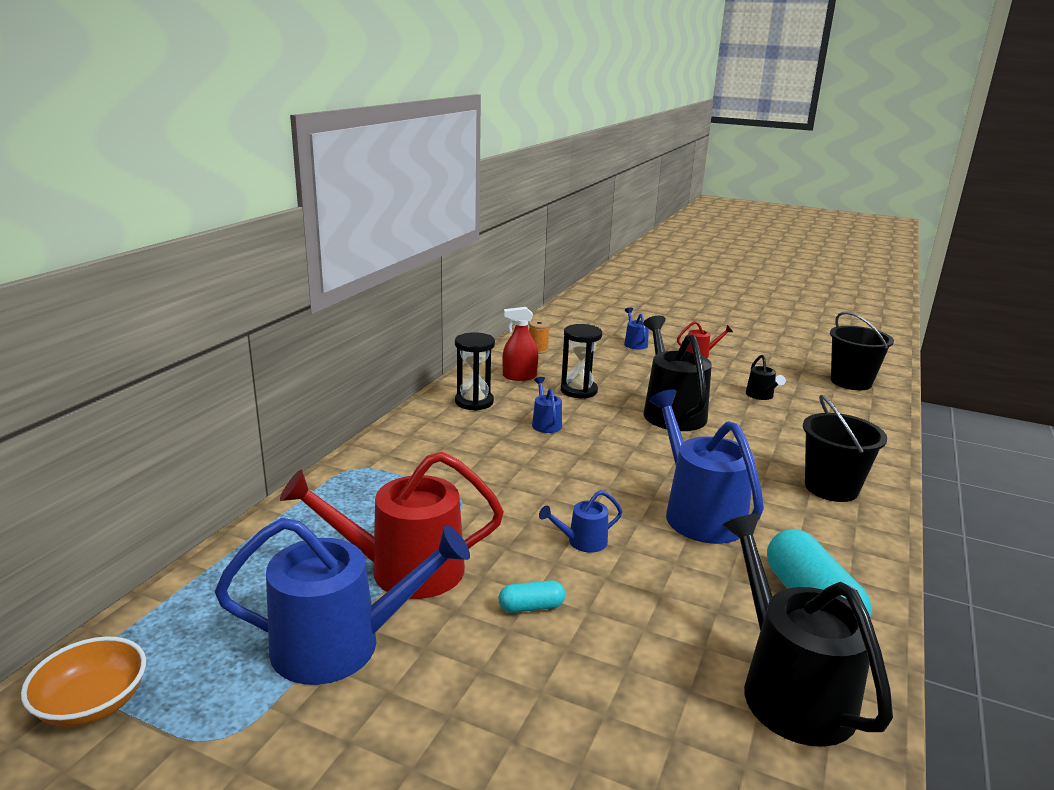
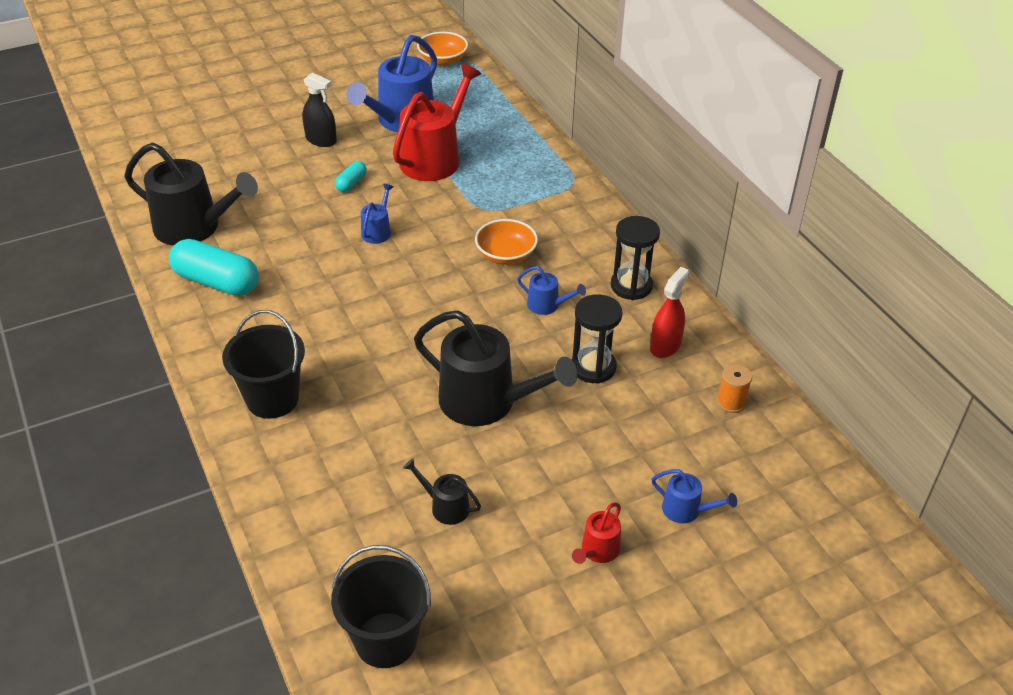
camera: 130 degrees right, 20 degrees up
blue watering can [649,389,764,544] -> none
none -> black spray bottle [302,72,337,147]
none -> orange bowl [475,219,538,265]

